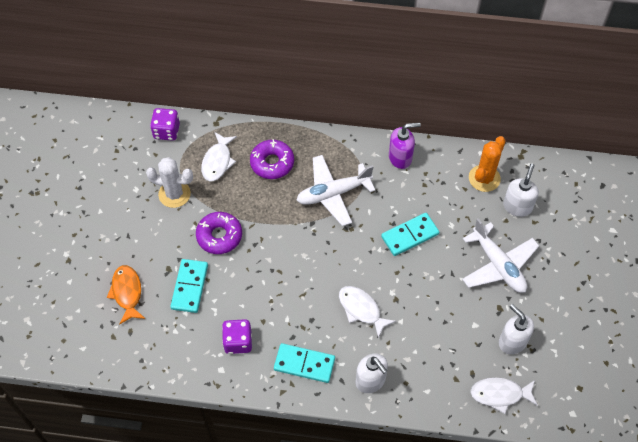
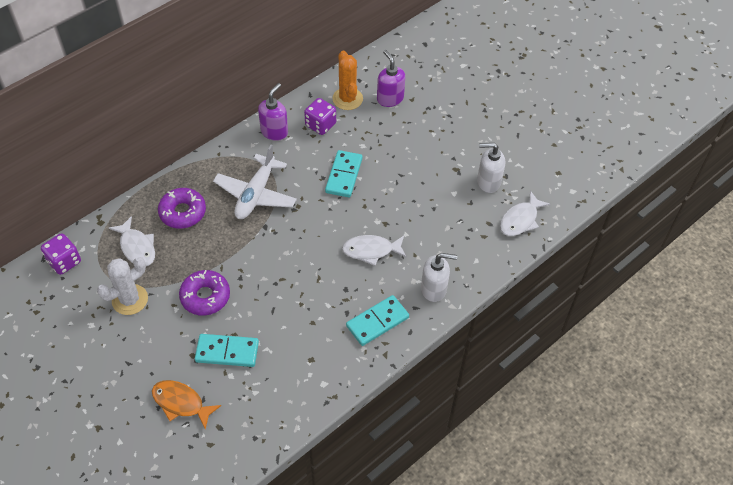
camera: 50 degrees left, 5 degrees down
turquoise domino [170,259,208,313] -> turquoise domino turned 45 degrees counterclockwise [195,334,259,367]
purple dice [222,319,252,354] -> purple dice moved to [304,98,336,135]
white plane [462,218,539,293] -> none
white soap dispenser [503,164,539,217] -> purple soap dispenser [377,50,405,107]

